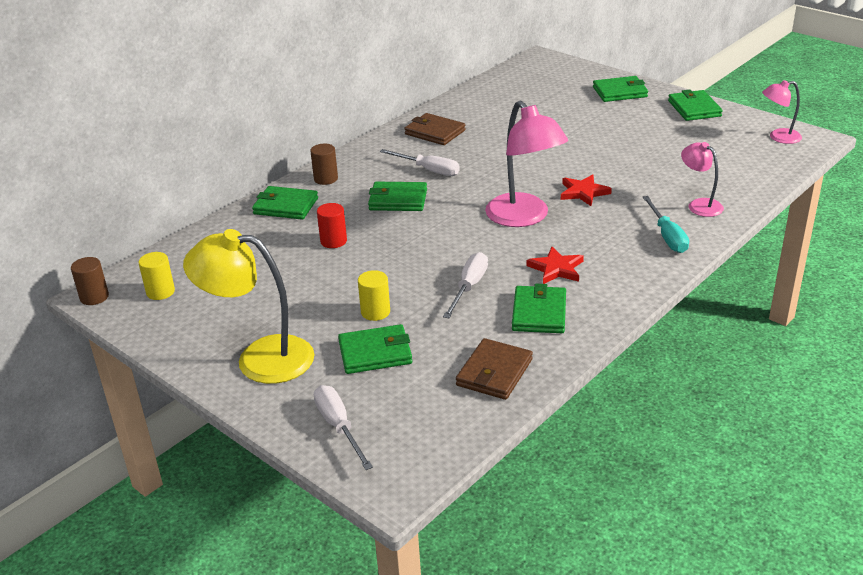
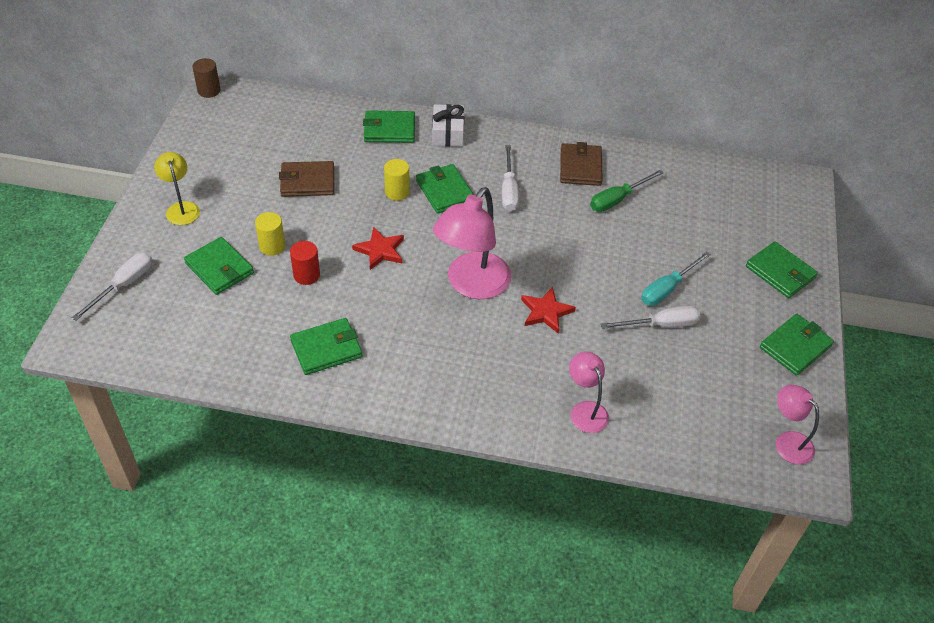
camera: 55 degrees right, 15 degrees up
yellow cylinder [138,252,175,300] -> yellow cylinder moved to [384,159,410,201]
yellow lamp [183,229,314,384] -> yellow lamp [154,152,200,225], size x0.54
green wallet [252,186,318,220] -> green wallet turned 75 degrees counterclockwise [363,110,415,143]
brown cylinder [310,144,338,185] -> white gift [432,104,464,147]
red cylinder [317,203,347,248] -> red cylinder moved to [290,241,320,285]
white screwdriver [443,252,488,318] -> white screwdriver moved to [601,306,701,329]
brown wallet [456,338,533,400] -> brown wallet moved to [279,161,334,197]
red star [526,246,584,284] -> red star moved to [352,227,404,270]
turquoise screwdriver [643,196,689,253] -> turquoise screwdriver moved to [641,251,711,306]
pink lamp [681,142,724,217] -> pink lamp turned 45 degrees counterclockwise [569,351,609,433]
none -> green screwdriver [590,170,663,212]

